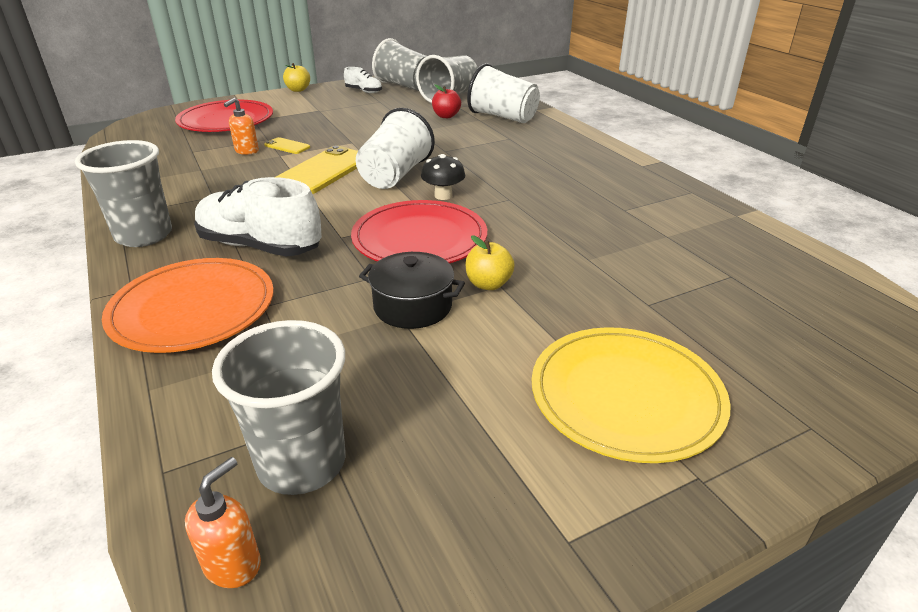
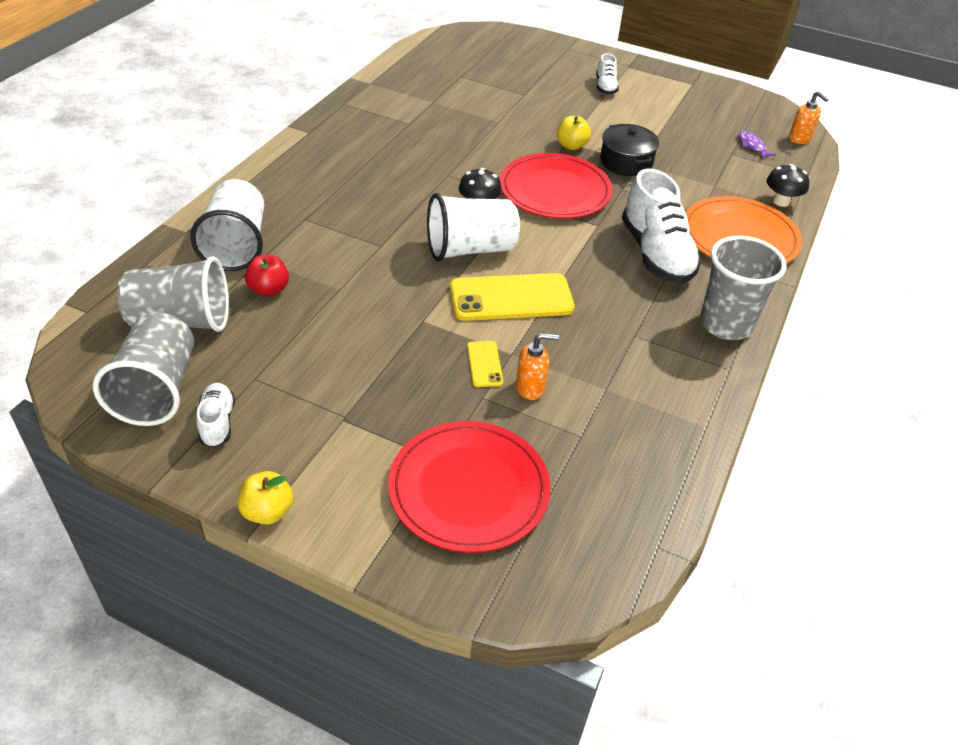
camera: 130 degrees left, 10 degrees up
orange soap dispenser [185,457,261,588] -> orange soap dispenser turned 120 degrees counterclockwise [789,91,829,144]
grey cup [212,320,345,495] -> purple fish [738,131,776,159]
yellow plate [532,327,731,463] -> white shoe [596,53,619,95]
none -> black mushroom [767,164,809,207]

